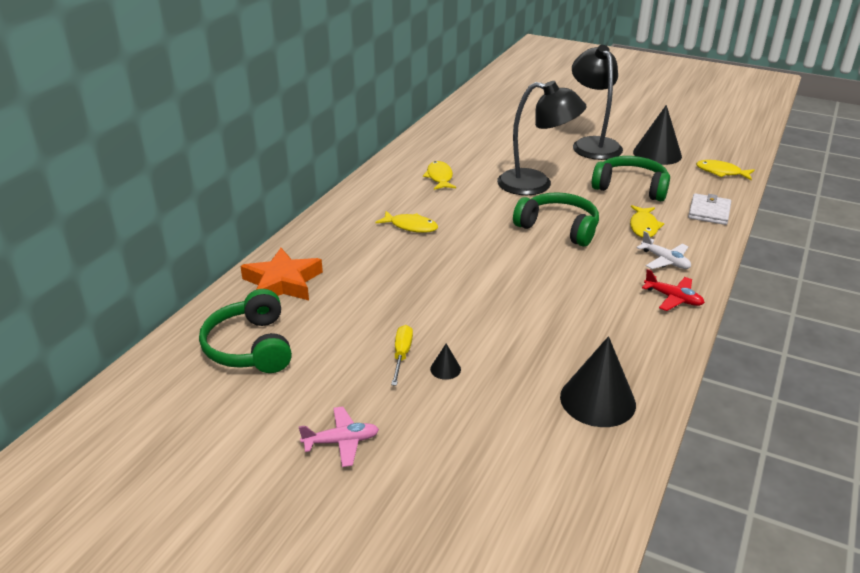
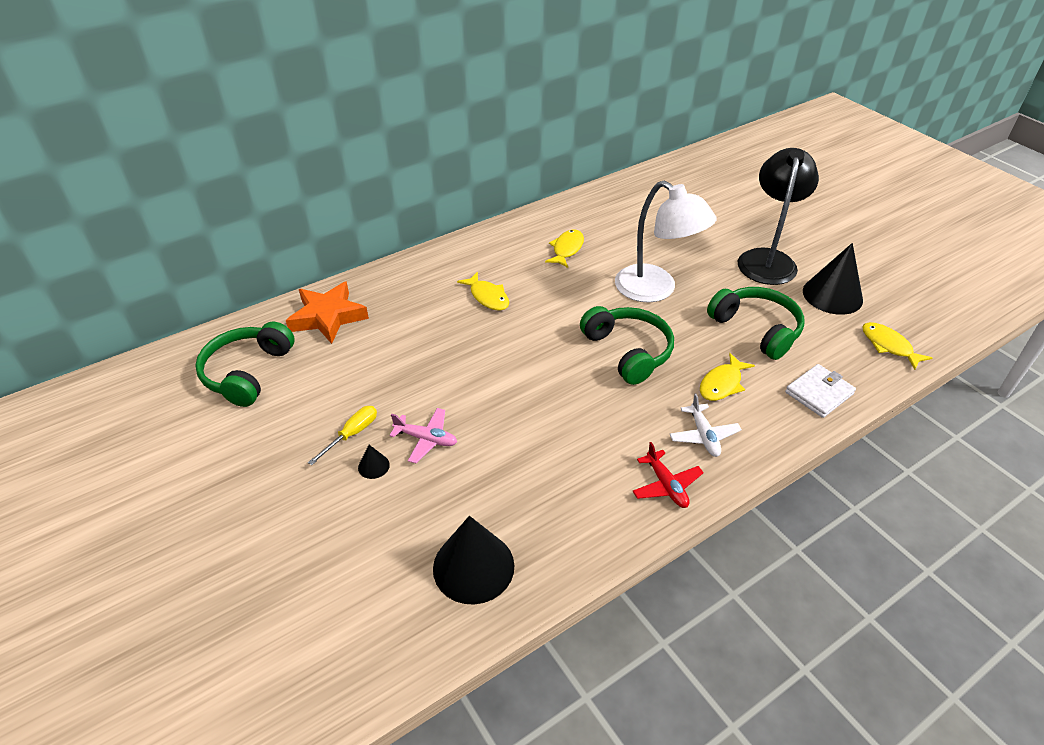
camera: 30 degrees right, 10 degrees up
pink plane [299,406,379,467] -> pink plane moved to [389,408,457,463]
black lamp [497,81,586,195] -> white lamp [615,180,717,303]

